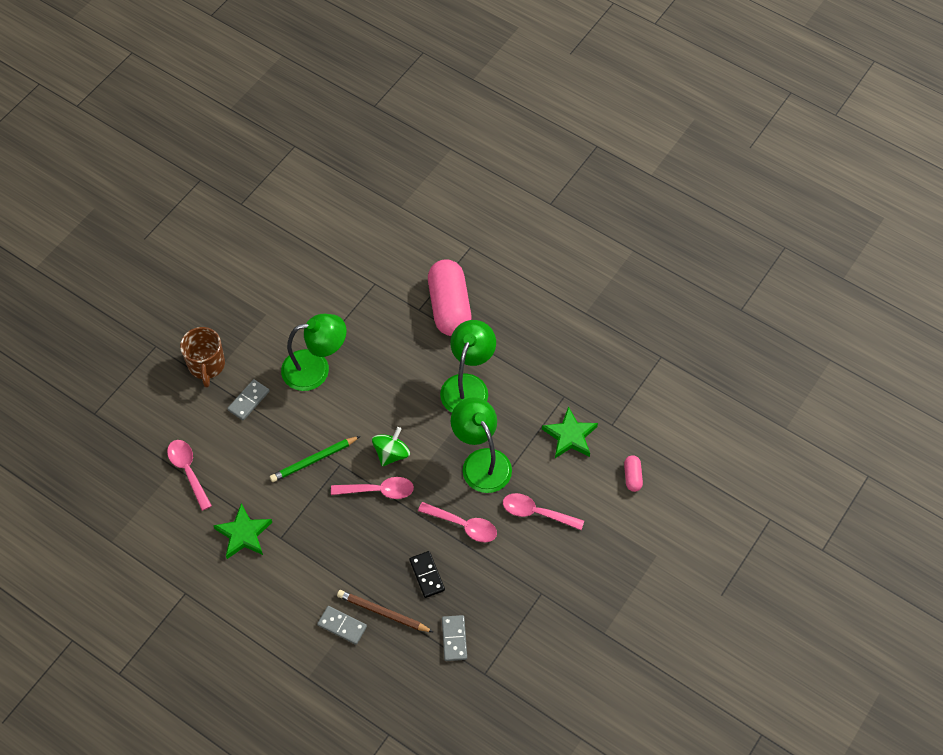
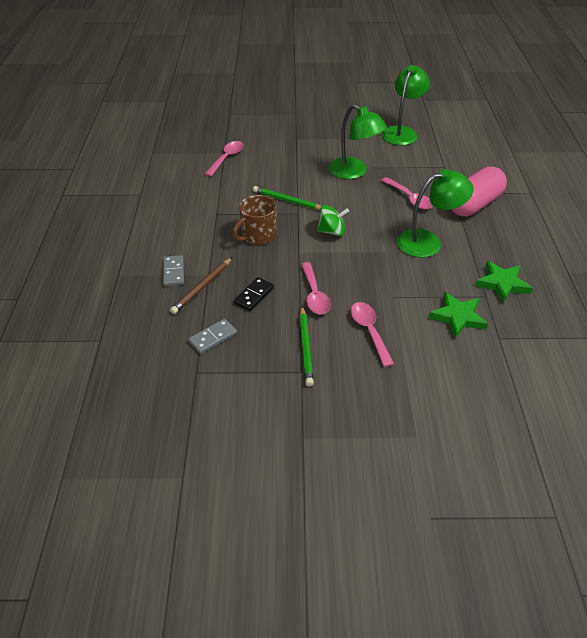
camera: 55 degrees right, 15 degrees down
brown mug [180,327,225,388] -> brown mug moved to [232,195,277,245]
green star [213,503,272,559] -> green star moved to [475,261,533,303]
grey domino [227,379,269,421] -> none
pink spoon [331,477,414,499] -> pink spoon moved to [381,177,433,209]
brown pencil [337,590,433,632] -> brown pencil turned 135 degrees counterclockwise [170,257,233,314]
green lamp [451,397,512,493] -> green lamp moved to [382,65,430,145]
pink capsule [624,455,643,492] -> none
none -> green pencil [299,306,314,387]

